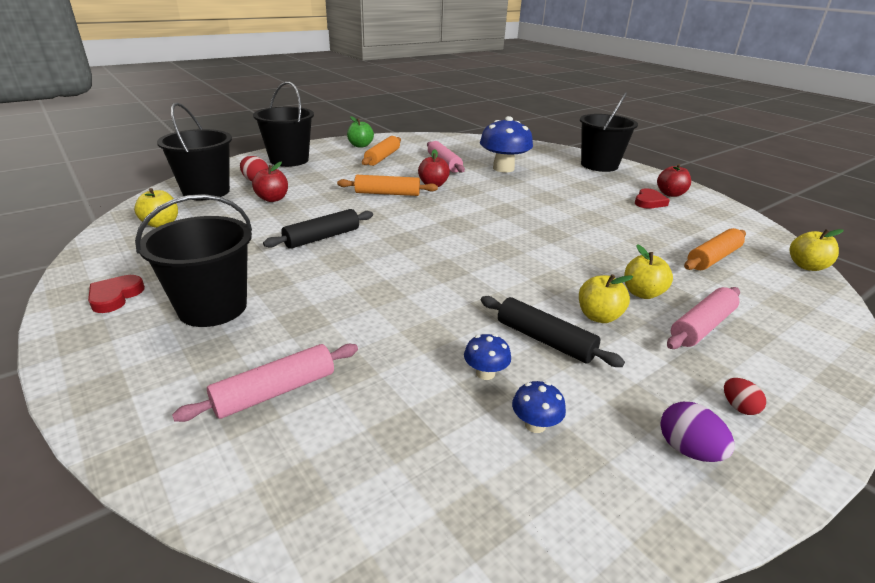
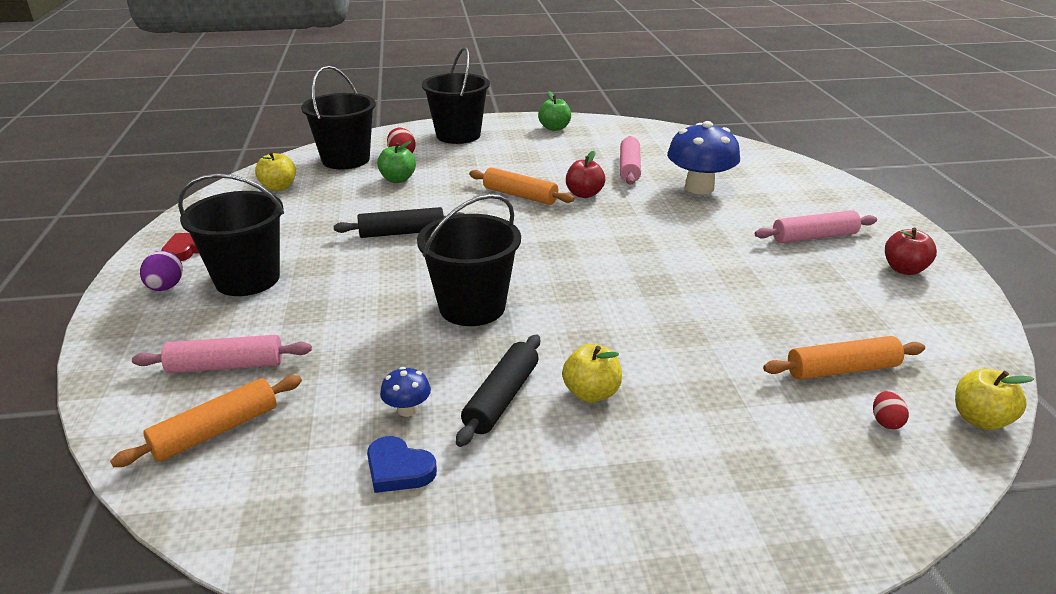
camera: 30 degrees right, 0 degrees up
red apple [252,162,288,202] -> green apple [377,141,416,183]
orange rolling pin [362,136,401,166] -> orange rolling pin moved to [110,375,302,467]
black rolling pin [481,296,625,367] -> black rolling pin turned 45 degrees clockwise [456,335,540,447]
blue mushroom [512,381,566,433] -> blue heart [367,436,437,493]
black bucket [580,93,638,172] -> black bucket moved to [417,194,521,326]
yellow apple [624,244,673,299] -> none
red heart [635,188,670,209] -> none
purple egg [661,402,735,462] -> purple egg moved to [140,251,183,291]
pink rolling pin [667,287,740,349] -> pink rolling pin moved to [755,210,877,243]
red egg [724,378,766,415] -> red egg moved to [873,391,909,429]

